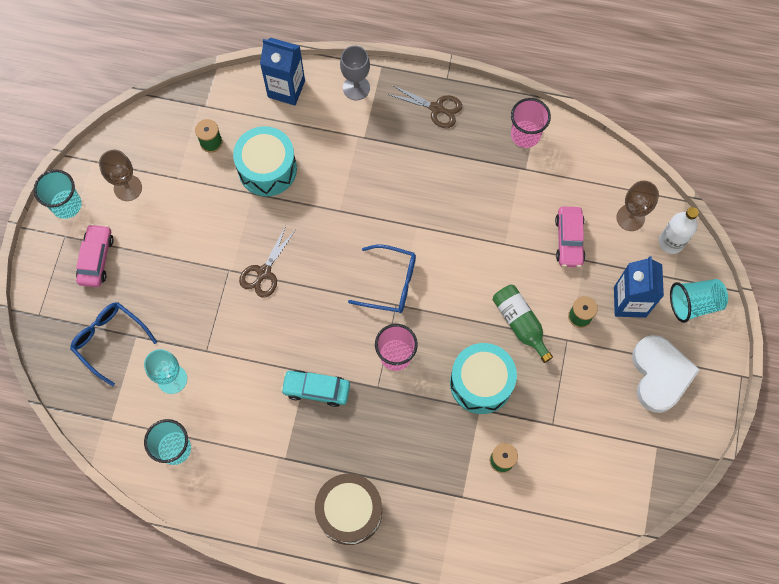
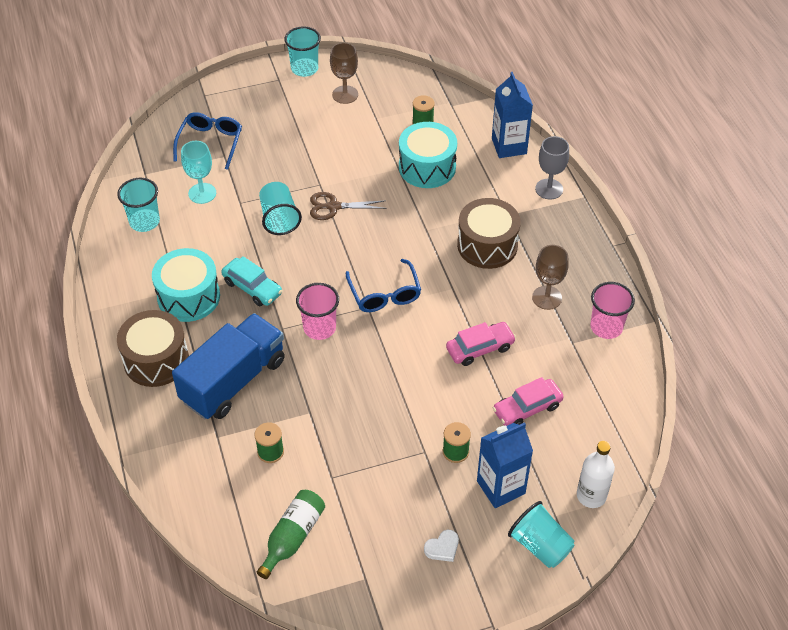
camera: 60 degrees right, 20 degrees down
pink car [76,224,114,287] -> pink car moved to [446,322,516,366]
turquoise car [281,370,350,407] -> turquoise car turned 150 degrees clockwise [221,256,282,306]
brown scissors [387,85,462,128] -> none
turquoise drum [450,343,517,414] -> turquoise drum moved to [152,248,220,322]
green bottle [492,285,553,363] -> green bottle moved to [257,490,325,579]
brown goblet [616,181,659,231] -> brown goblet moved to [532,245,569,310]
white heart [632,335,700,413] -> white heart [424,530,459,562], size x0.43
none -> blue truck [172,313,285,419]
none -> turquoise cup [259,182,302,235]
none -> brown drum [457,198,521,269]

